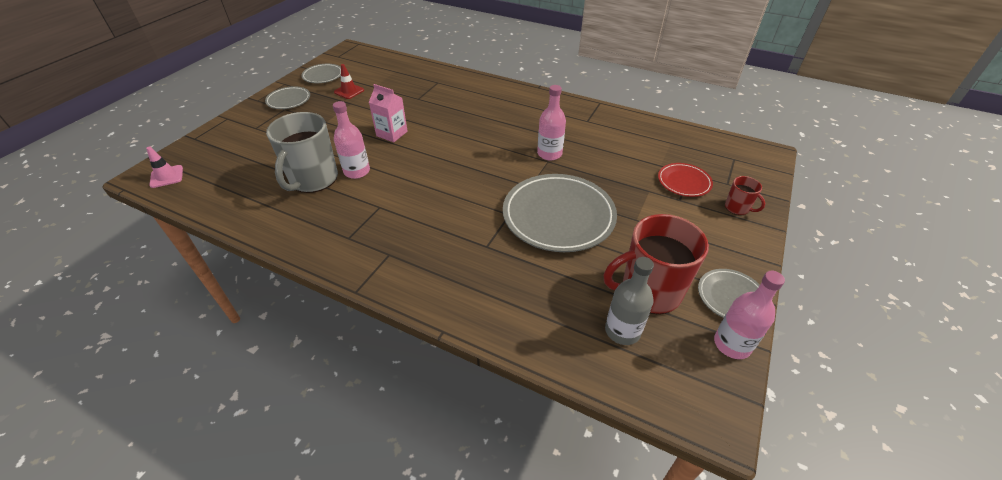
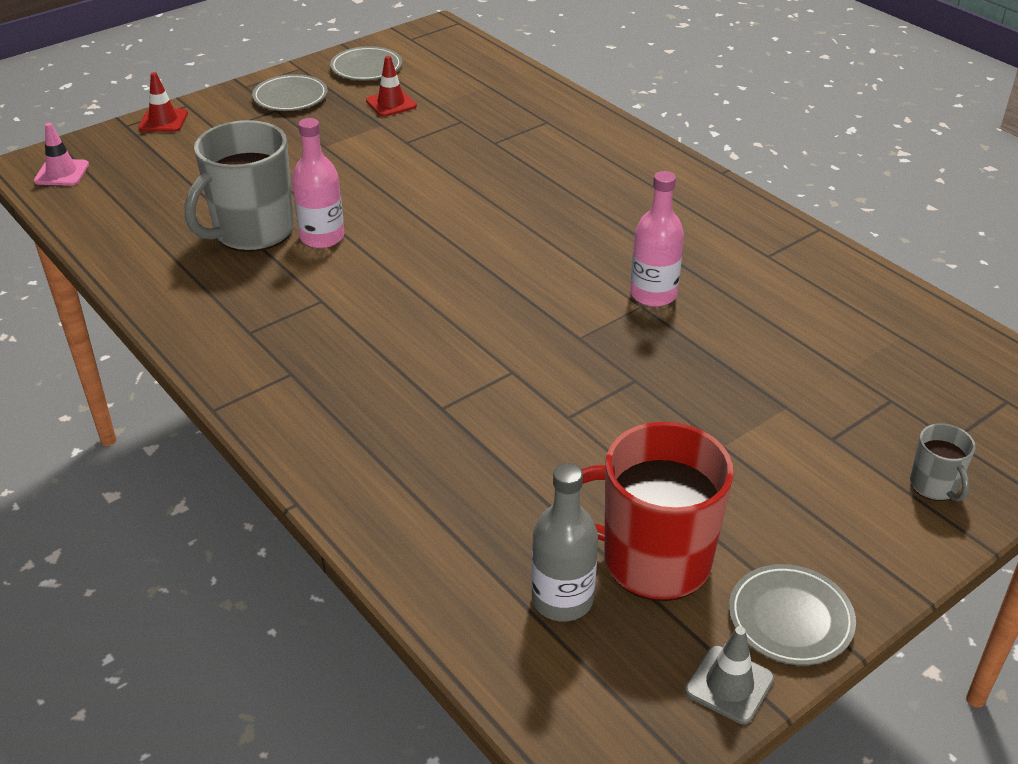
camera: 25 degrees right, 5 degrees down
pink carton [369,84,408,142] -> none
grey plate [503,174,617,252] -> none
red plate [658,163,713,197] -> none
pink bottle [714,271,785,359] -> grey traffic cone [685,626,774,724]
red mug [725,176,765,215] -> grey mug [910,423,975,501]
none -> red traffic cone [138,72,188,132]

